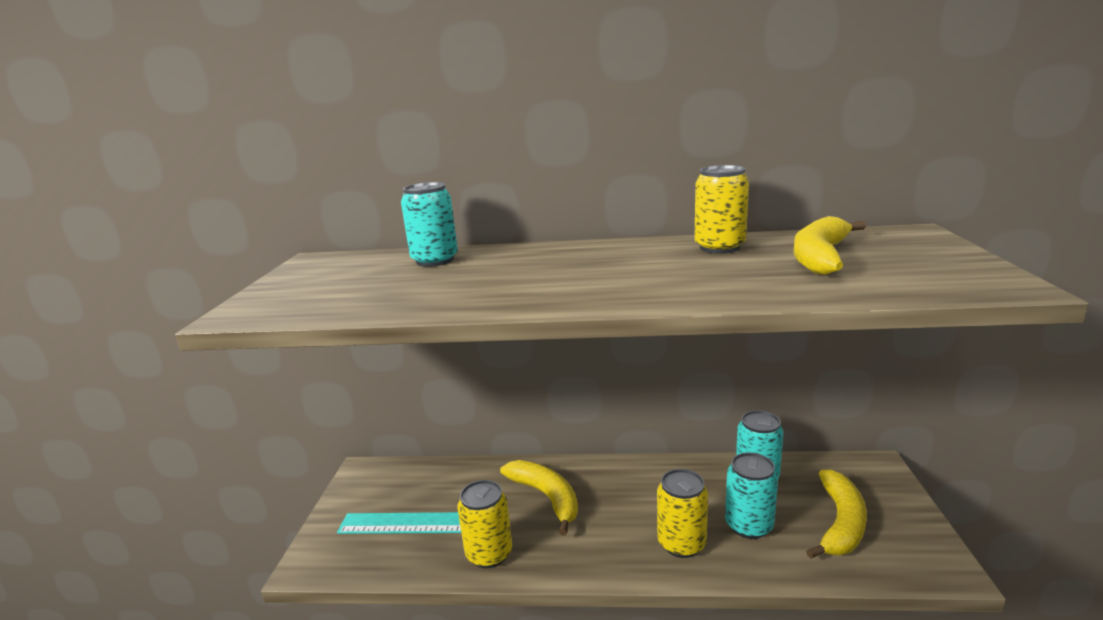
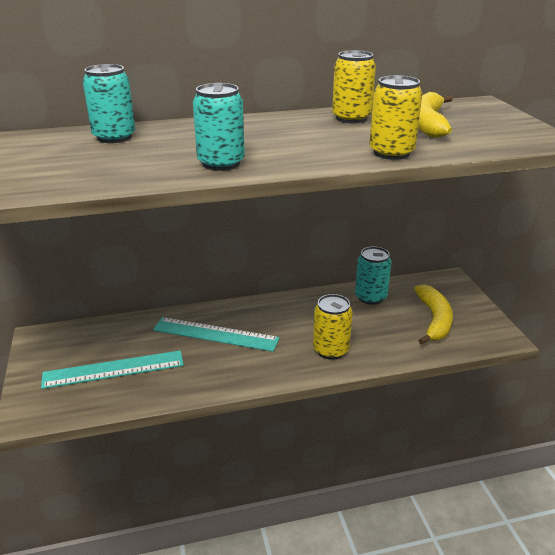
camera: 20 degrees left, 10 degrees up
yellow can [457,480,512,568] -> yellow can moved to [369,75,422,160]
yellow banana [500,460,578,536] -> turquoise ruler [153,317,280,352]
turquoise can [725,452,778,539] -> turquoise can moved to [193,83,245,171]

